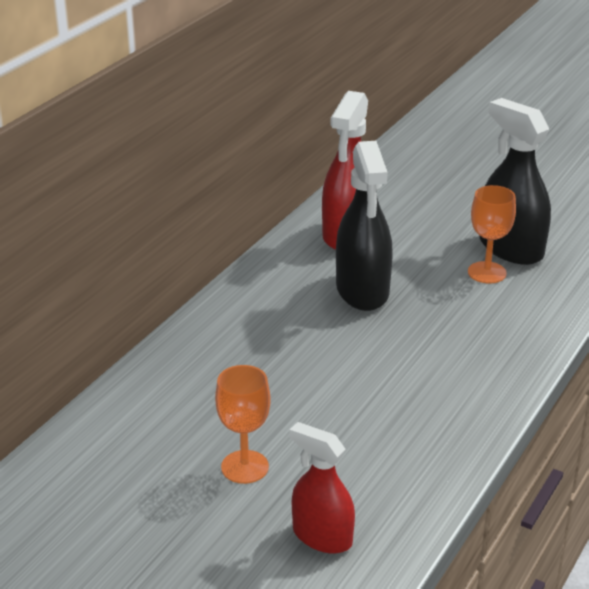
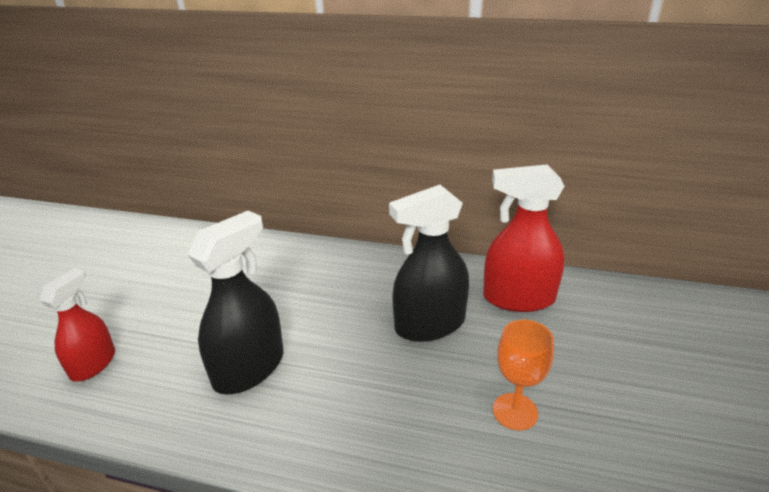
camera: 75 degrees right, 0 degrees up
orange goblet [215,365,271,484] -> none
black spray bottle [479,98,551,265] -> black spray bottle moved to [187,211,283,394]

